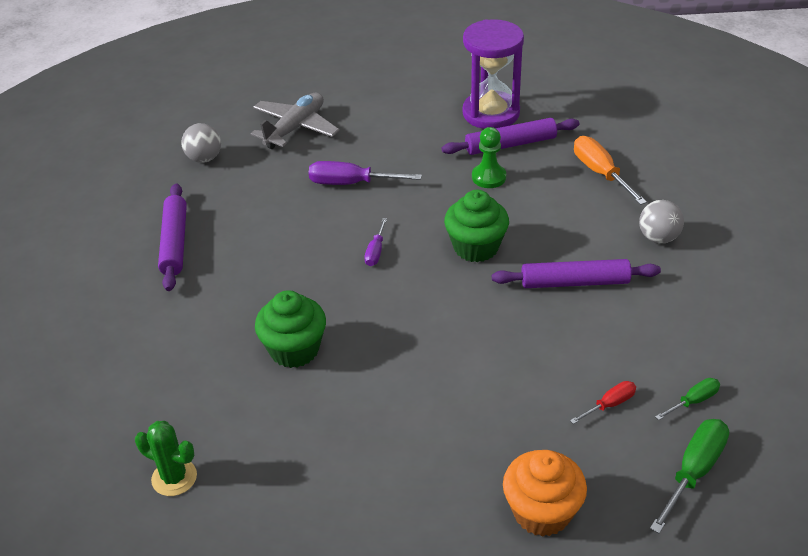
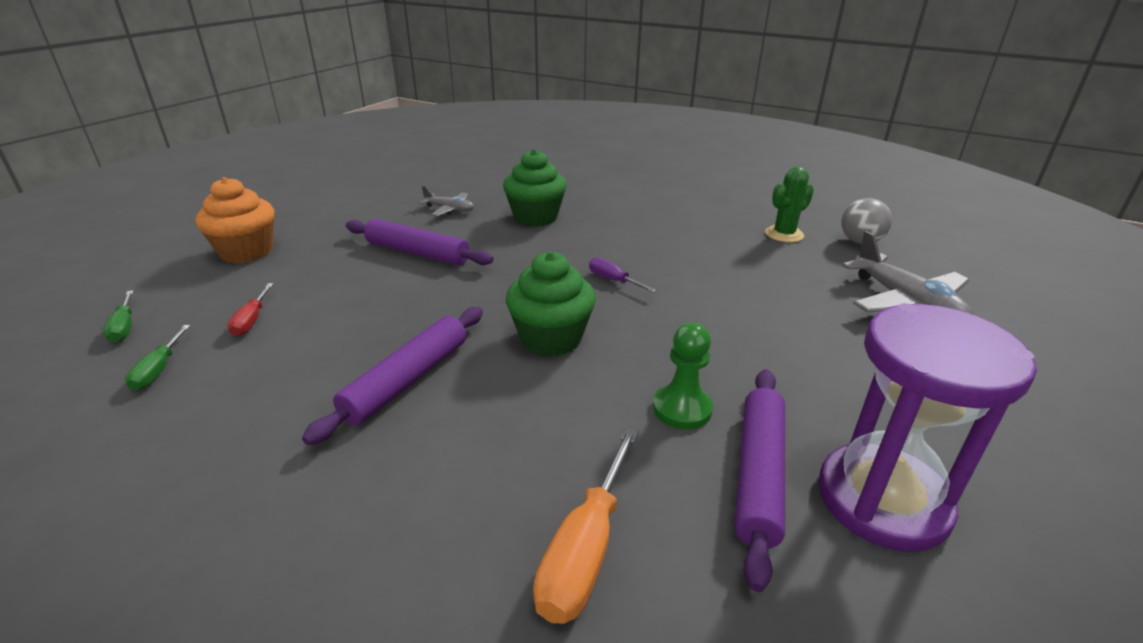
camera: 120 degrees right, 10 degrees down
green cactus [135,421,197,496] -> green cactus moved to [765,167,814,242]
purple rolling pin [158,183,187,291] -> purple rolling pin moved to [346,219,493,266]
purple screwdriver [309,161,422,185] -> none
orange screwdriver [574,136,647,205] -> orange screwdriver turned 105 degrees clockwise [533,427,639,624]
grey ball [639,200,684,243] -> none
green screwdriver [650,419,729,533] -> green screwdriver [103,290,134,342], size x0.57
none -> grey plane [419,186,474,216]

